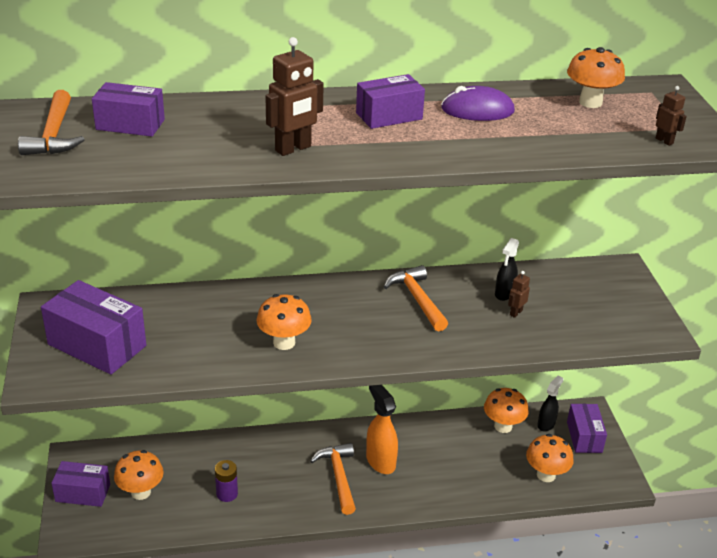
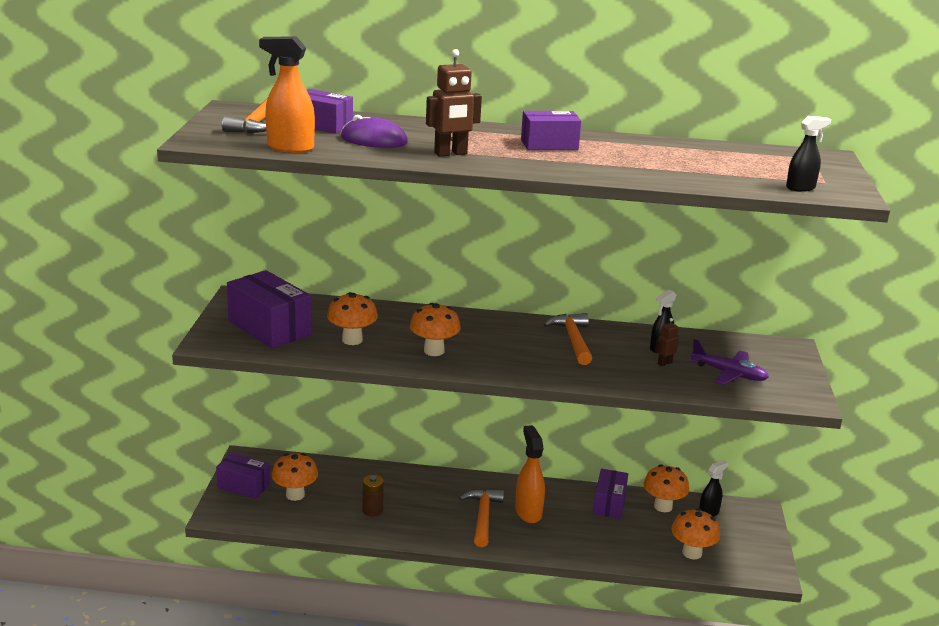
camera: 15 degrees right, 10 degrees down
purple battery [215,460,238,502] -> brown battery [362,475,384,517]
purple mouse [441,86,515,121] -> purple mouse moved to [341,115,408,148]
orange mushroom [567,47,625,108] -> orange mushroom moved to [327,292,378,345]
purple box [567,404,607,453] -> purple box moved to [593,469,628,519]
brown robot [656,86,687,146] -> black spray bottle [786,116,831,192]
none -> orange spray bottle [259,36,315,153]
none -> purple plane [689,339,769,385]

